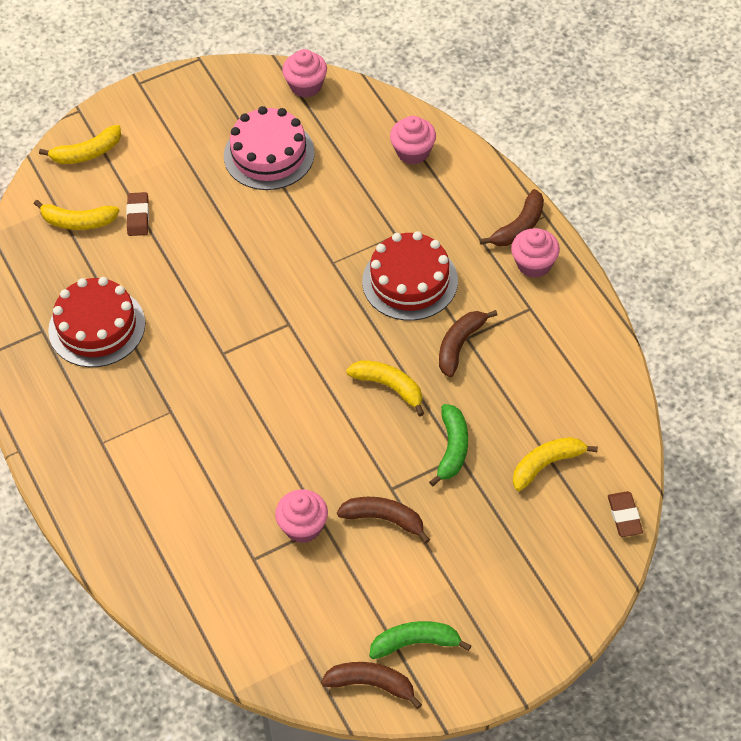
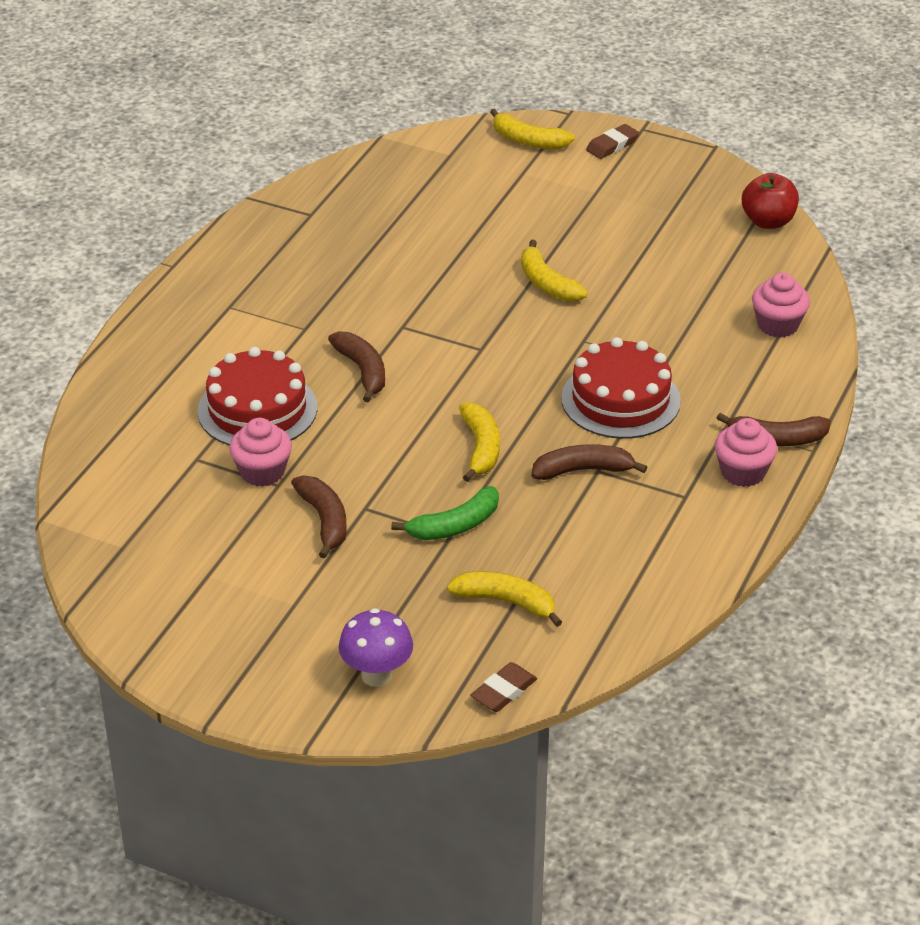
camera: 50 degrees right, 15 degrees down
yellow banana [34,200,119,230] -> yellow banana moved to [521,240,588,302]
red cake [48,277,145,367] -> red cake moved to [198,347,317,446]
brown eraser [126,192,149,236] -> brown eraser moved to [586,124,639,159]
pink cake [224,106,315,190] -> none
pink cupcake [282,49,327,98] -> red apple [742,173,799,229]
brown banana [321,662,422,709] -> brown banana moved to [328,331,385,403]
green banana [369,621,472,659] -> none
none -> purple mushroom [338,608,413,687]

